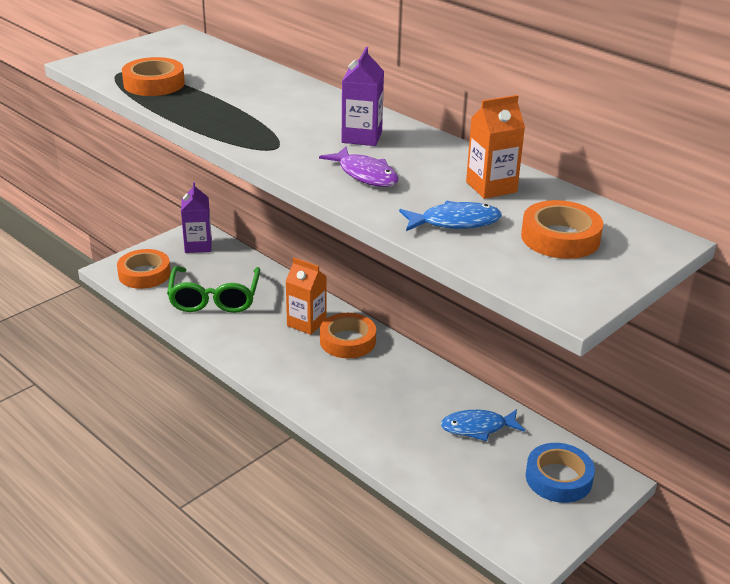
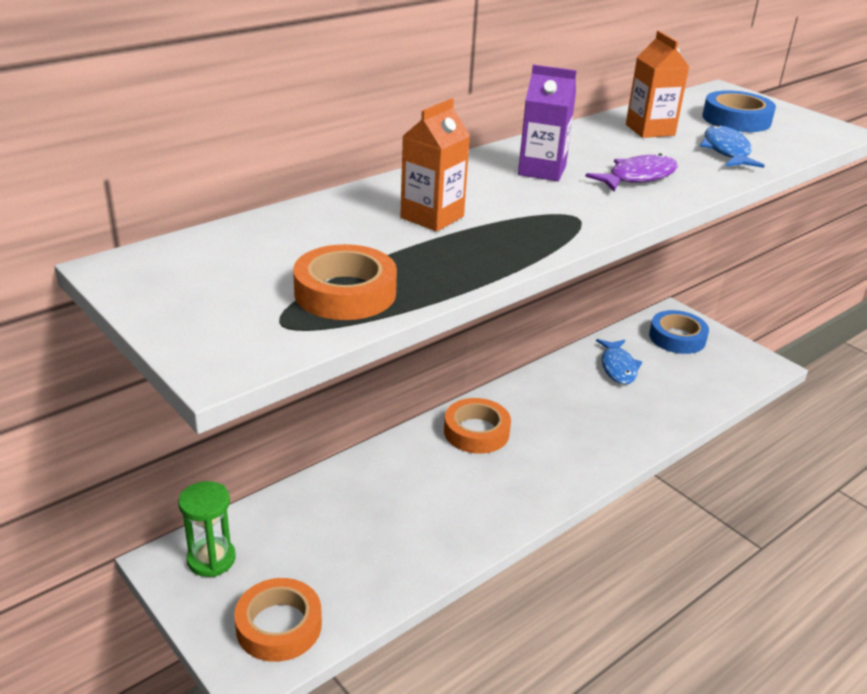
camera: 85 degrees left, 0 degrees up
green glasses [167,266,260,313] -> none
purple carton [181,182,212,253] -> green hourglass [178,481,236,577]
orange carton [285,258,327,335] -> orange carton moved to [400,98,470,232]
orange tape [521,200,603,259] -> blue tape [702,90,776,132]

